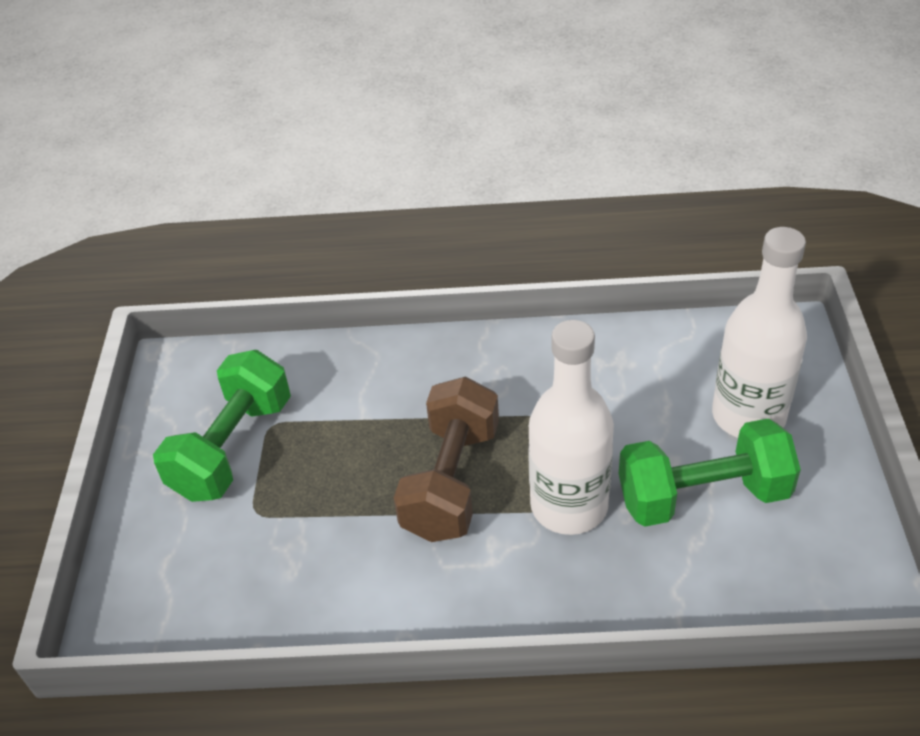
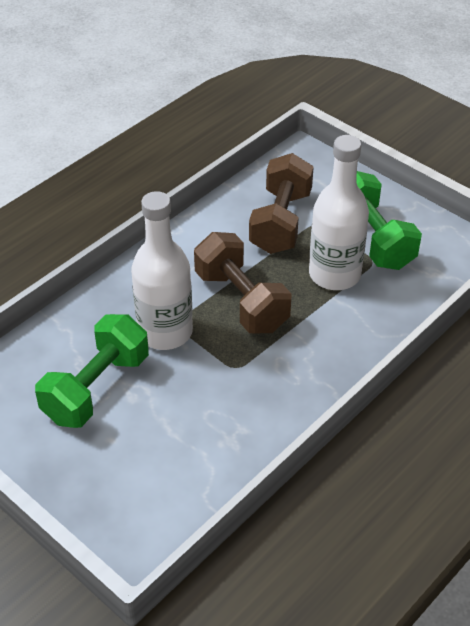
camera: 130 degrees right, 0 degrees up
white bottle [712,227,807,438] -> white bottle moved to [309,135,369,290]
none -> brown dumbbell [249,153,314,254]

